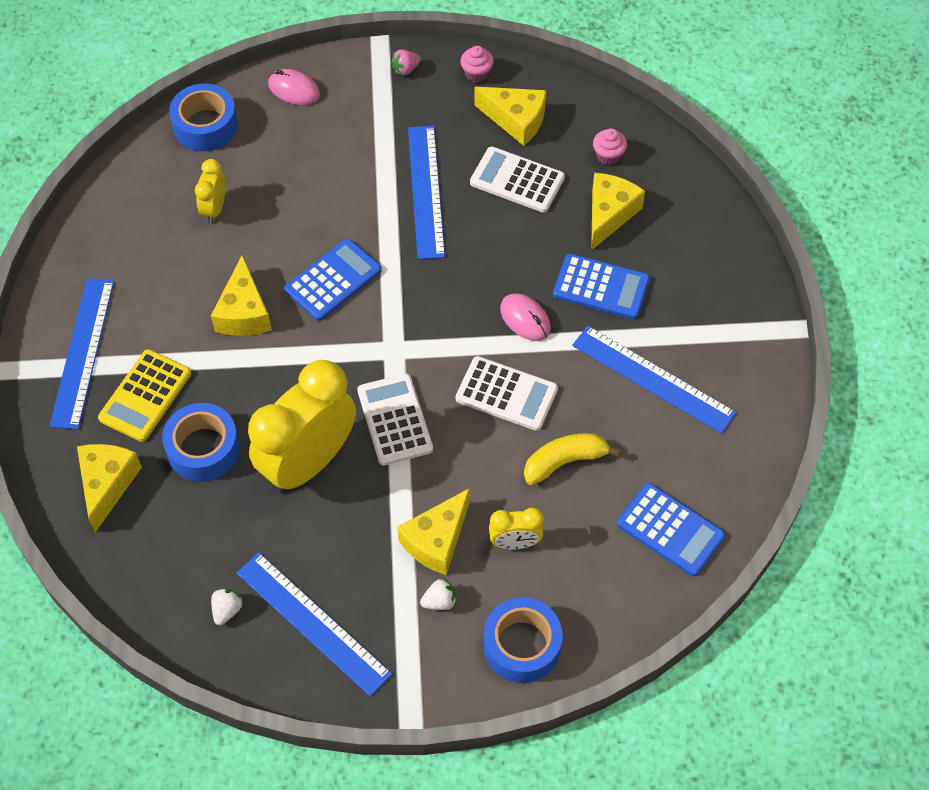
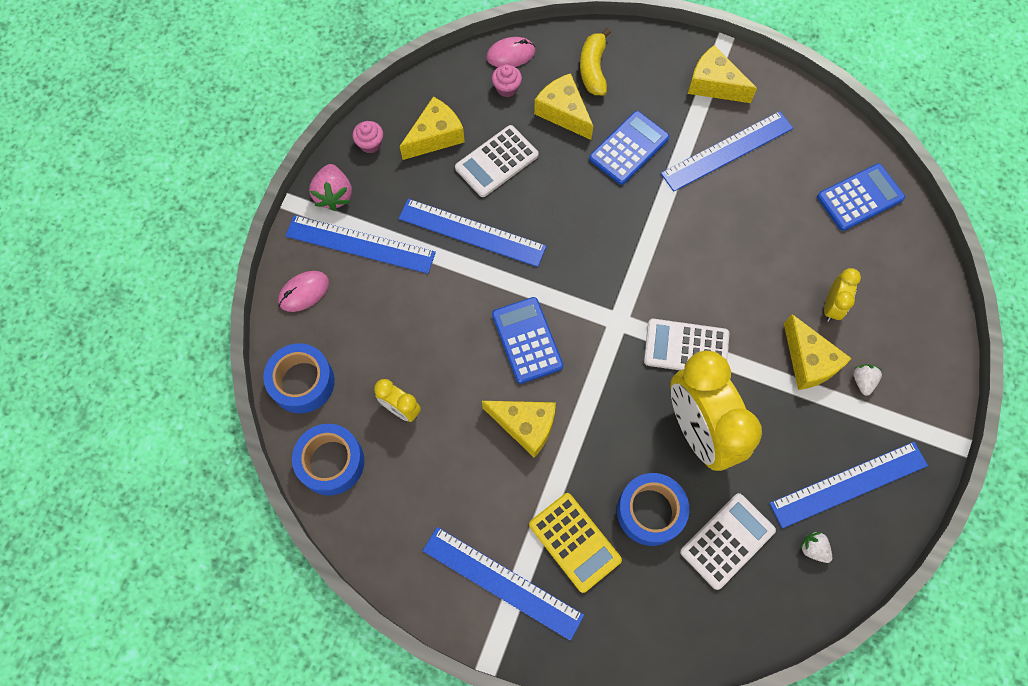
camera: 65 degrees left, 10 degrees up
yellow cheese [77,444,142,532] -> yellow cheese moved to [688,45,757,103]
pink strawberry [391,50,421,76] -> pink strawberry [309,164,352,211], size x1.69
white calculator [456,356,558,431] -> white calculator moved to [680,493,776,590]
blue tape [483,597,563,683] -> blue tape moved to [292,424,365,495]
pink mouse [500,293,551,341] -> pink mouse moved to [486,37,535,67]
yellow banana [524,433,621,485] -> yellow banana moved to [580,28,611,95]
none -> blue ruler [286,215,436,274]

